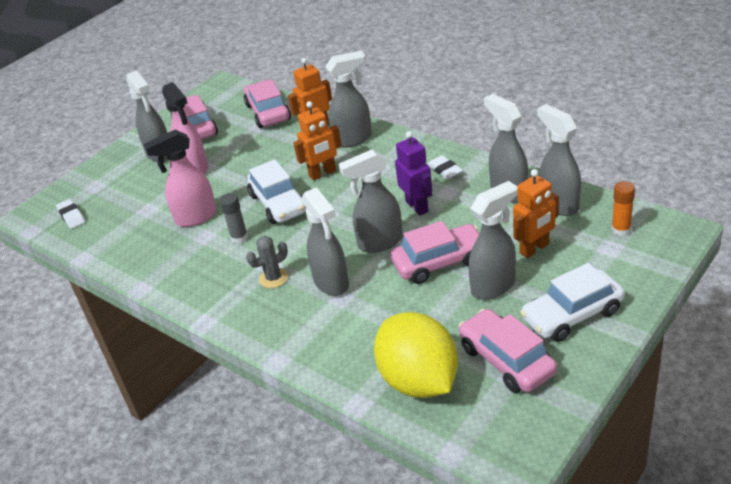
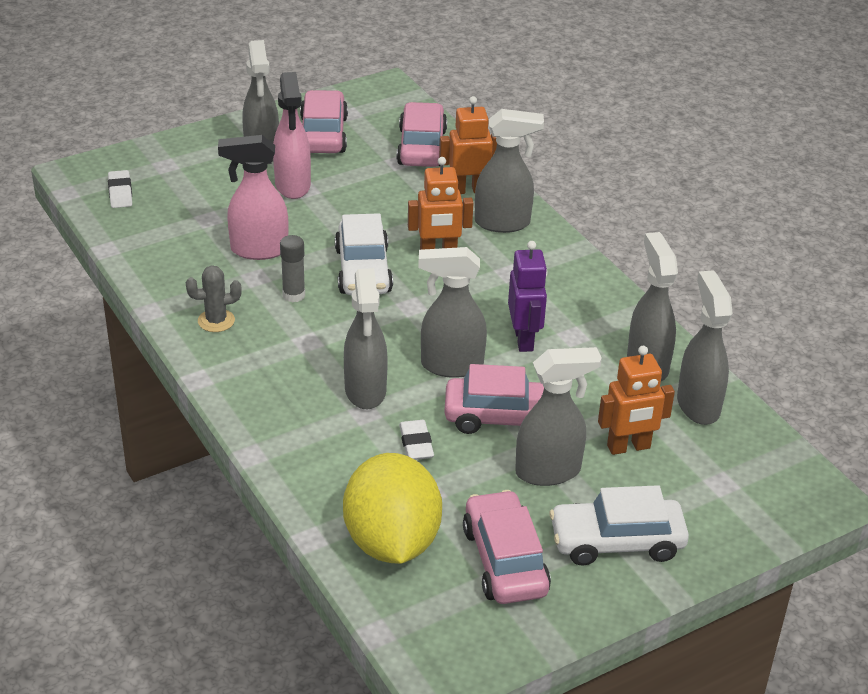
camera: 15 degrees right, 0 degrees up
grey cactus [246,236,288,288] -> grey cactus moved to [186,265,242,332]
white eraser [427,155,463,180] -> white eraser moved to [399,420,434,460]
orange glue stick [611,181,635,236] -> none

